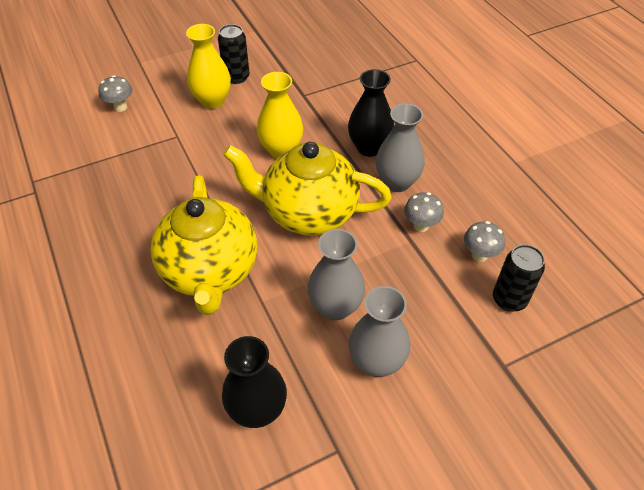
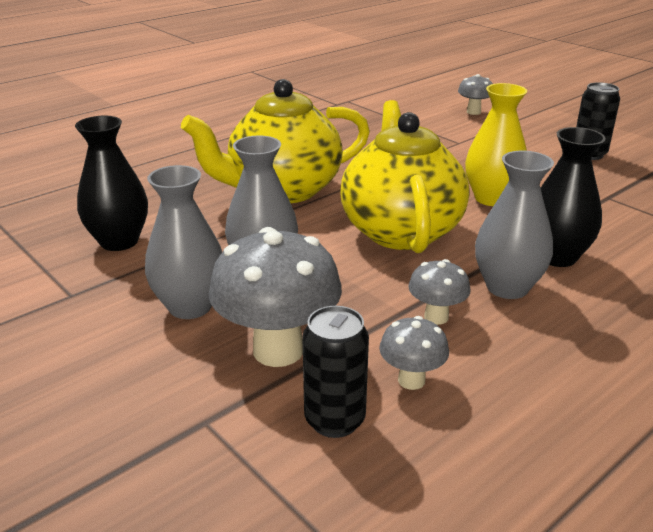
camera: 75 degrees right, 20 degrees down
yellow vase [186,24,231,109] -> none
none -> grey mushroom [209,227,342,367]

